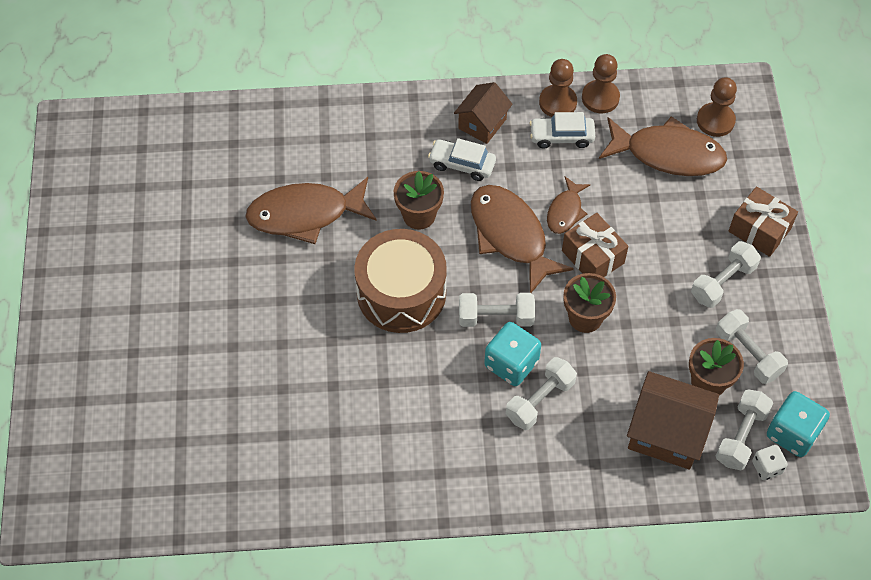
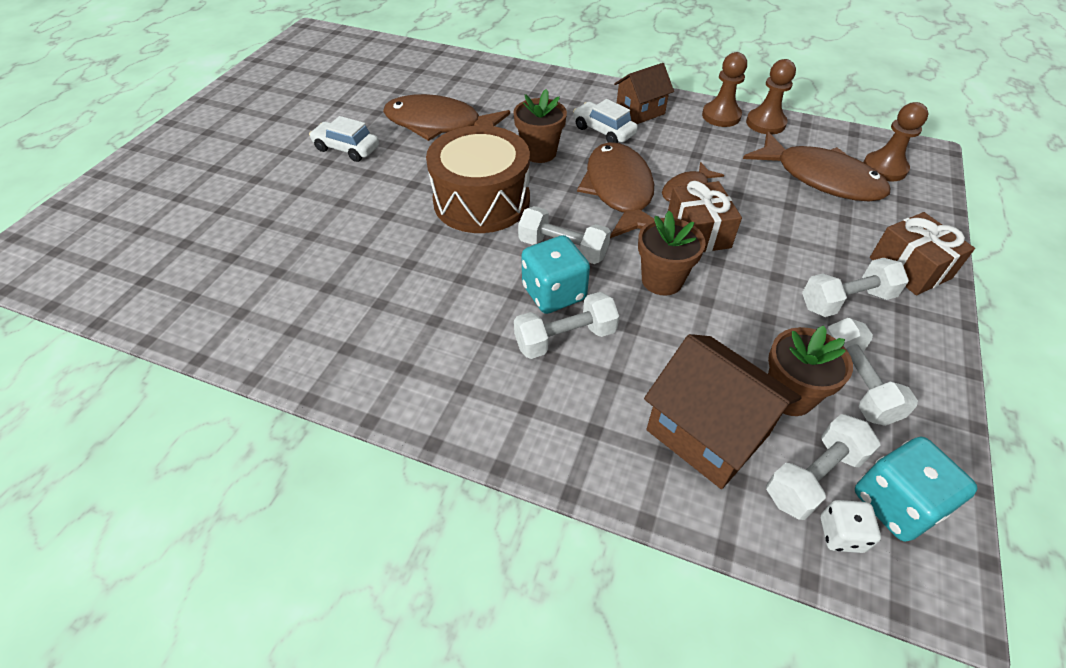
camera: 25 degrees right, 10 degrees down
white car [529,112,595,148] -> white car moved to [309,116,379,162]

